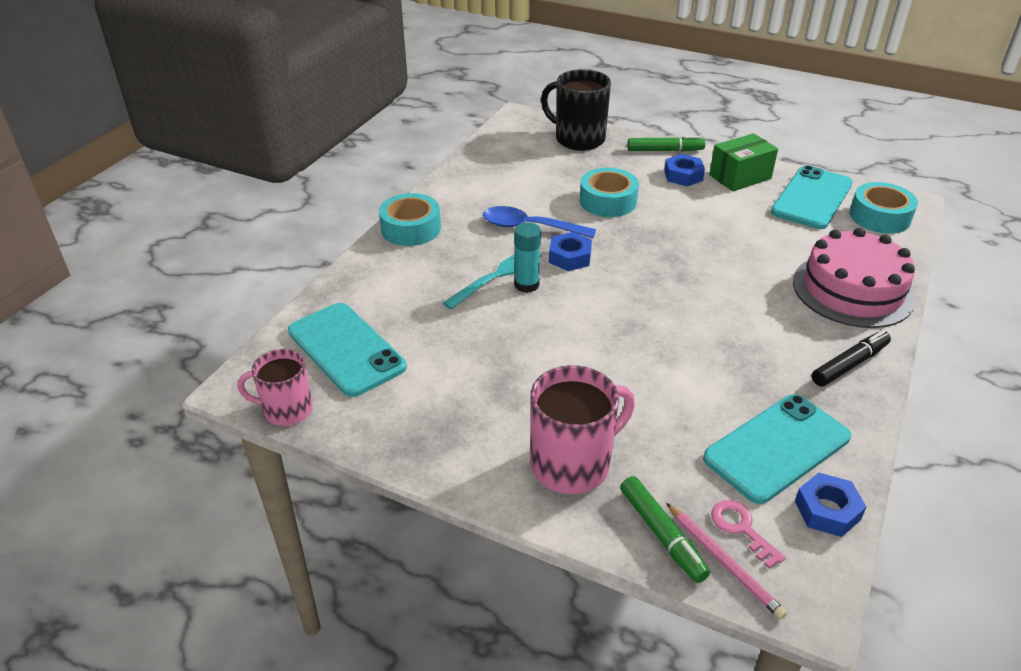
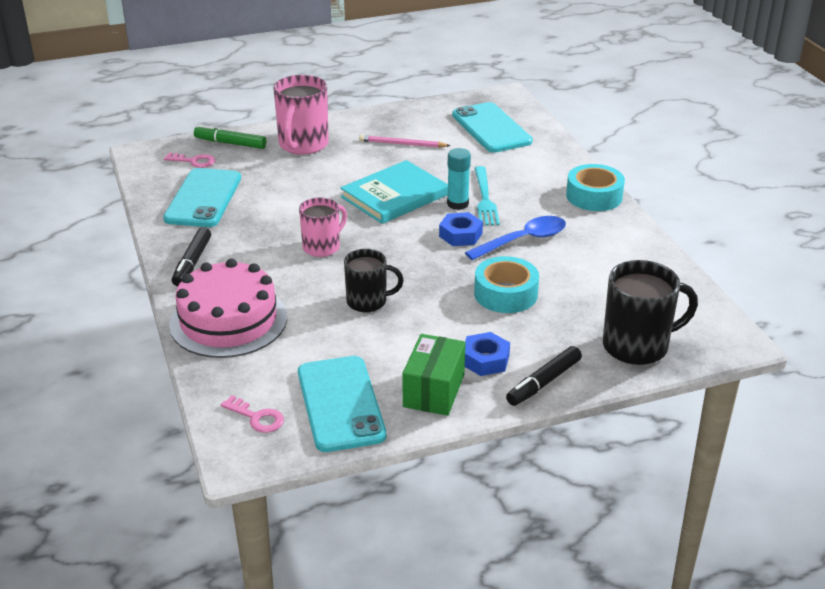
camera: 135 degrees right, 5 degrees down
pink mug [238,349,313,426] -> pink mug moved to [299,198,347,257]
turquoise phone [288,303,407,397] -> turquoise phone turned 60 degrees clockwise [452,102,533,153]
green marker [628,136,705,151] -> black marker [506,346,582,406]
pink pencil [666,503,787,620] -> pink pencil moved to [359,135,451,148]
blue nut [795,473,866,537] -> none
turquoise tape [850,182,918,234] -> pink key [221,395,284,433]
none -> turquoise book [340,160,448,224]
none -> black mug [344,249,404,312]

